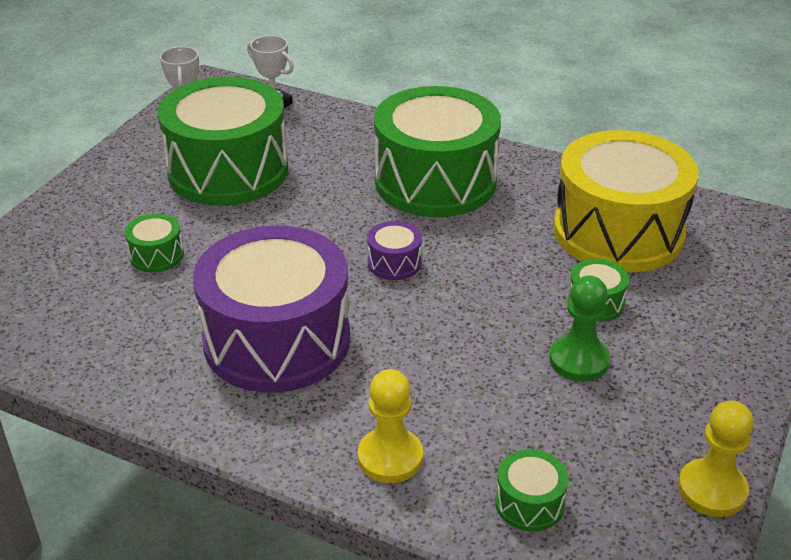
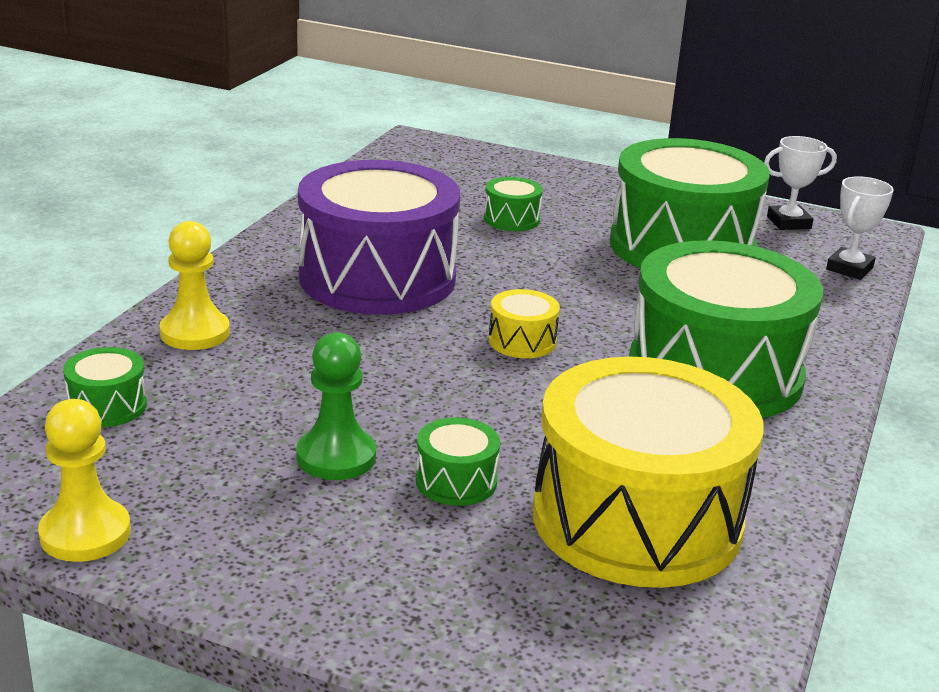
camera: 85 degrees right, 10 degrees down
purple drum [367,221,422,280] -> yellow drum [488,289,560,358]

